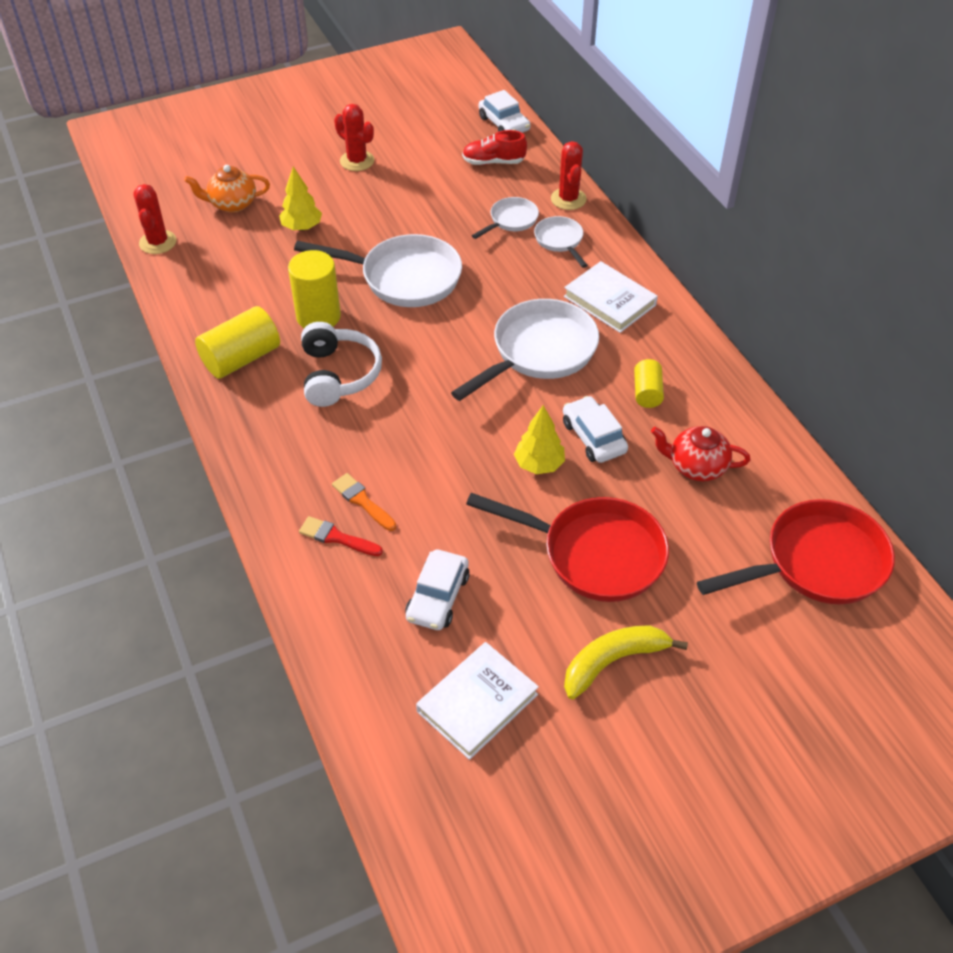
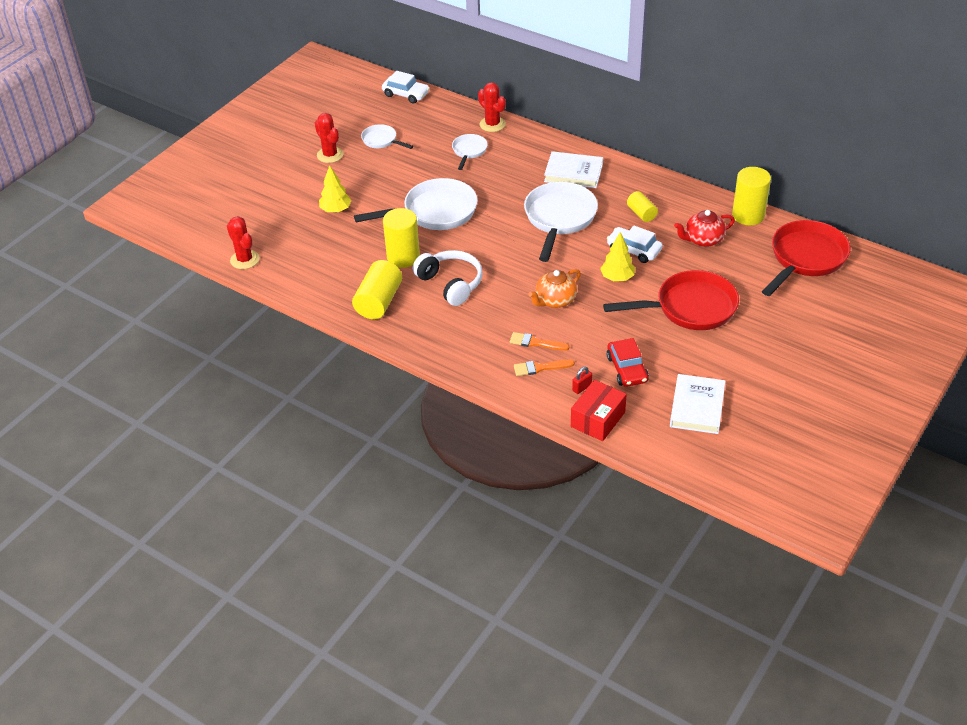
camera: 30 degrees left, 5 degrees down
orange teapot [184,165,270,213] -> orange teapot moved to [528,269,581,308]
red brush [299,516,383,556] -> orange brush [514,360,575,376]
red cactus [334,104,374,171] -> red cactus turned 45 degrees clockwise [315,113,344,163]
white car [405,550,470,630] -> red car [607,338,649,387]
red shoe [462,130,527,165] -> none
white pan [534,216,587,268] -> white pan moved to [361,124,413,149]
yellow banana [564,625,688,700] -> none
none -> red box [571,380,627,441]
none -> red padlock [572,367,592,394]
none -> yellow cylinder [732,167,771,225]

